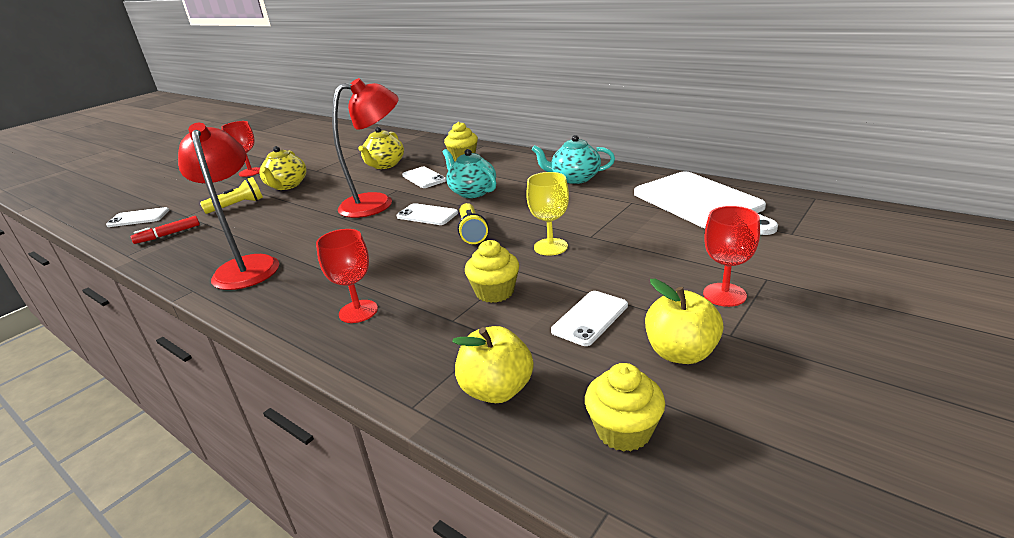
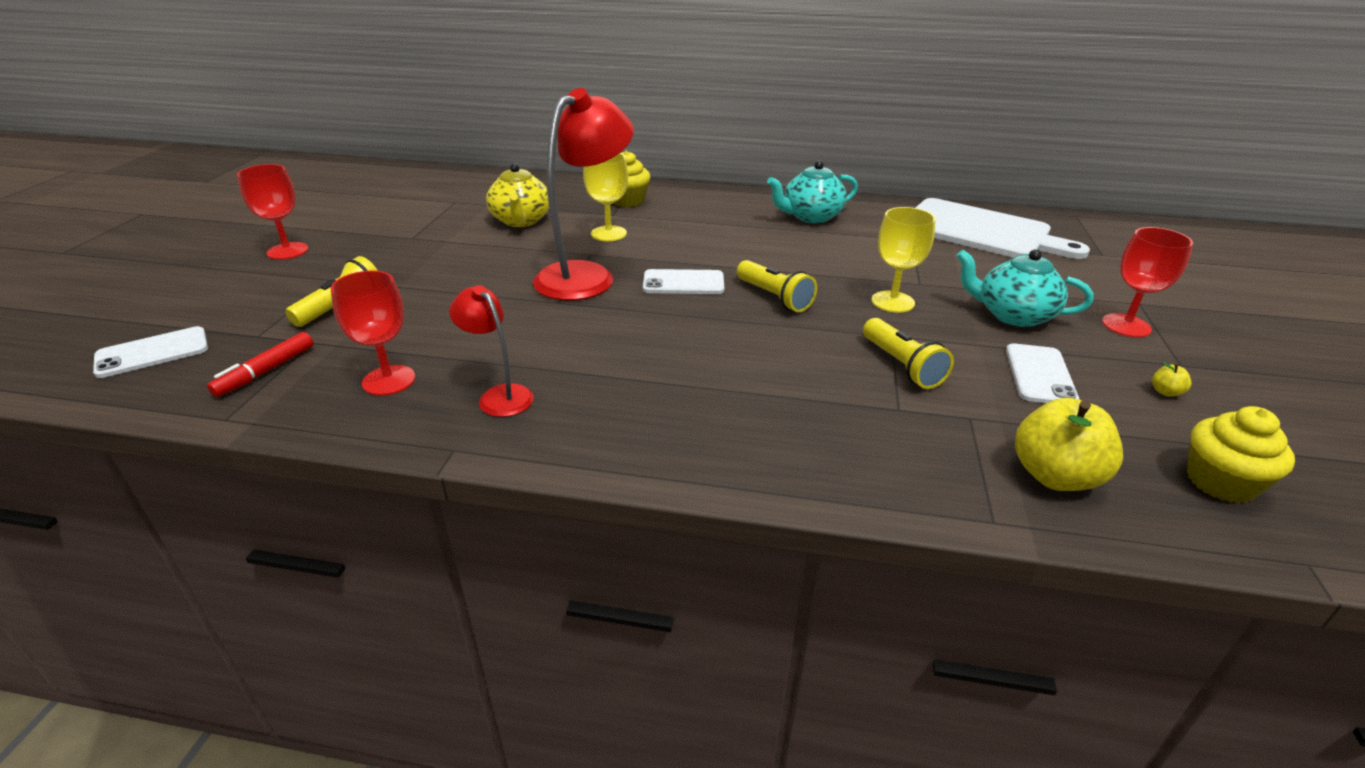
camera: 30 degrees left, 5 degrees up
red lamp [178,123,279,290] -> red lamp [449,285,534,417], size x0.52
yellow teapot [259,146,306,190] -> none
red goblet [316,229,378,323] -> red goblet moved to [331,270,415,396]
white phone [402,167,447,188] -> yellow goblet [583,153,628,241]
turquoise teapot [442,149,496,198] -> turquoise teapot moved to [956,249,1093,327]
yellow cupcake [465,240,519,303] -> yellow flashlight [863,318,954,389]
yellow apple [645,279,724,364] -> yellow apple [1152,362,1192,397], size x0.41

